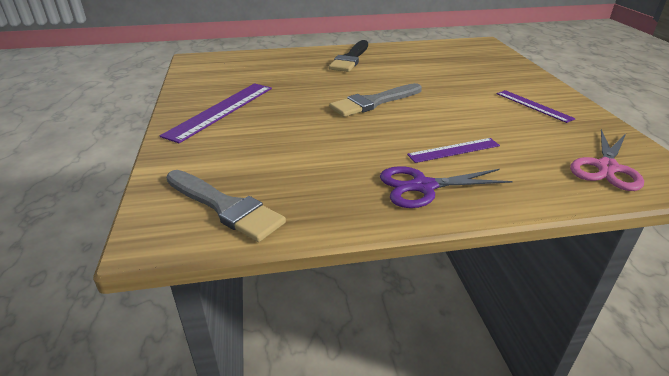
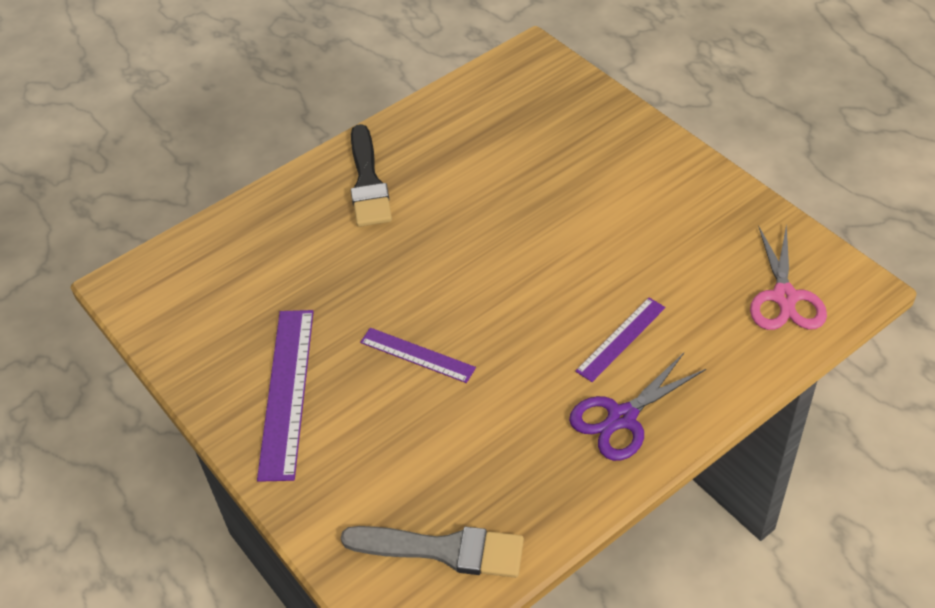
camera: 25 degrees left, 15 degrees up
grey brush [329,83,422,117] -> none
purple ruler [497,90,576,123] -> purple ruler moved to [360,328,476,383]

